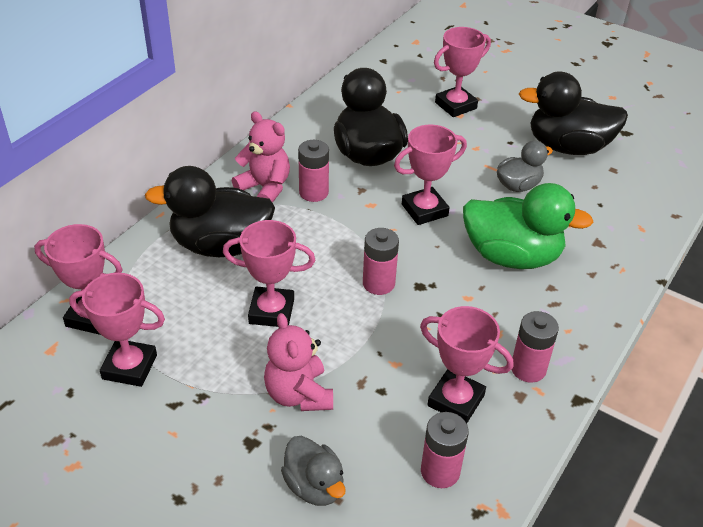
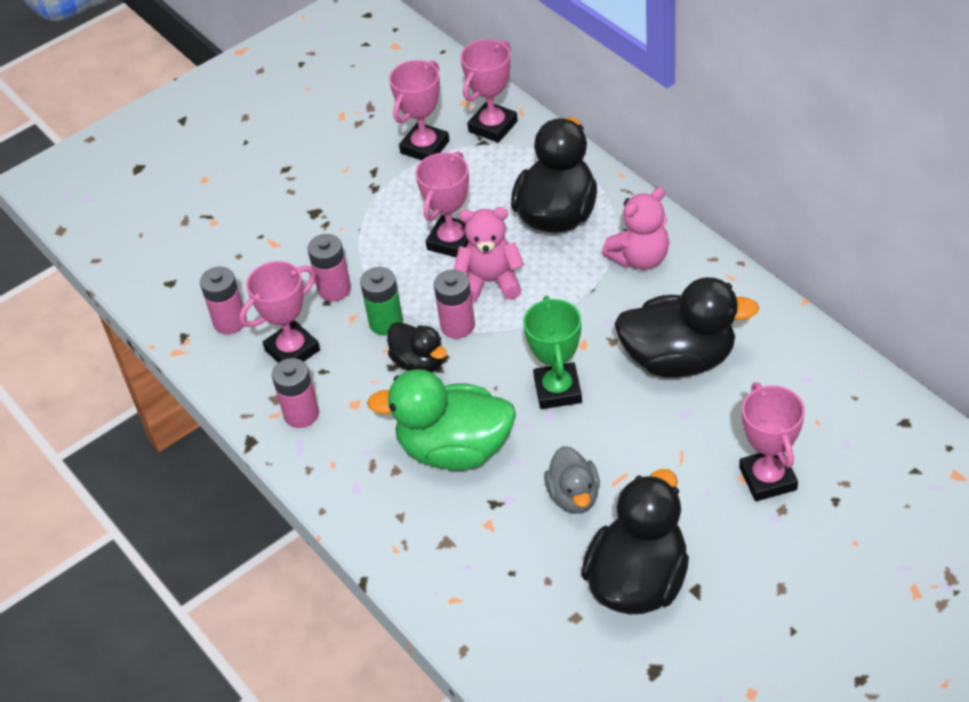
camera: 115 degrees right, 5 degrees up
pink teddy bear [264,313,333,411] -> pink teddy bear moved to [454,207,524,302]
grey duck [281,436,346,506] -> none
pink battery [298,140,329,202] -> pink battery moved to [308,234,351,302]
pink trophy [394,124,467,225] -> green trophy [523,296,582,409]
green duck [463,183,593,269] -> green duck turned 60 degrees clockwise [367,369,516,471]
none -> green battery [360,267,403,335]
none -> black duck [387,322,447,373]

